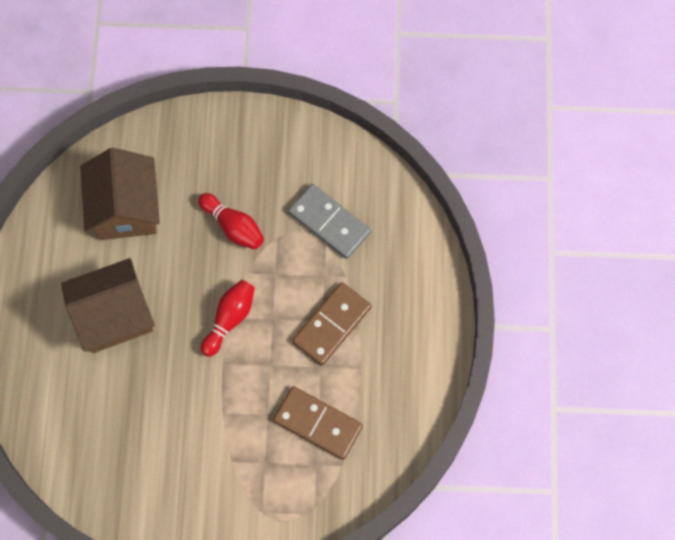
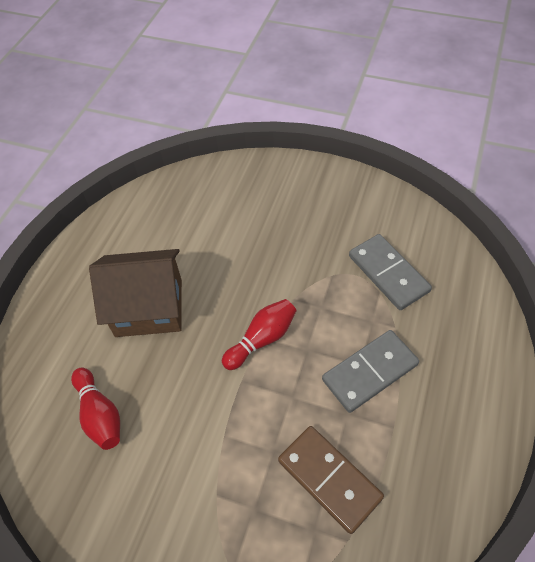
camera: 20 degrees right, 15 degrees down
brown house [80,148,160,240] -> none
red bowling pin [198,193,264,249] -> red bowling pin moved to [71,367,120,450]
brown domino [292,282,372,366] -> grey domino [322,330,419,413]

